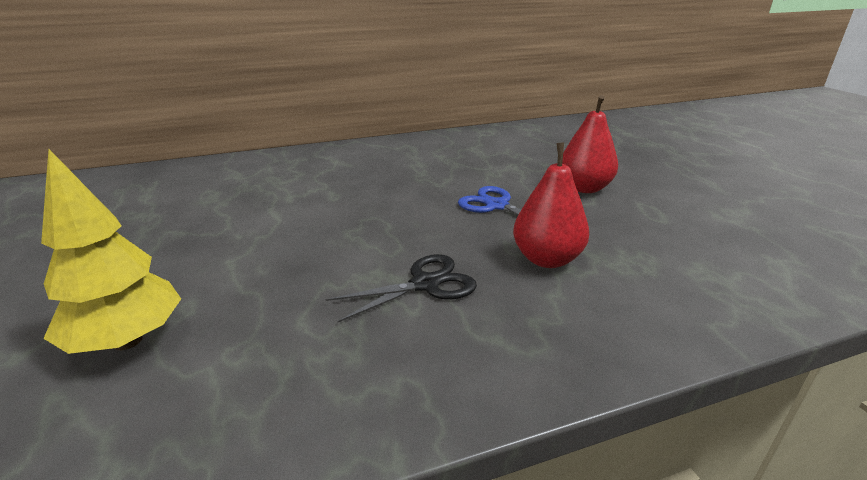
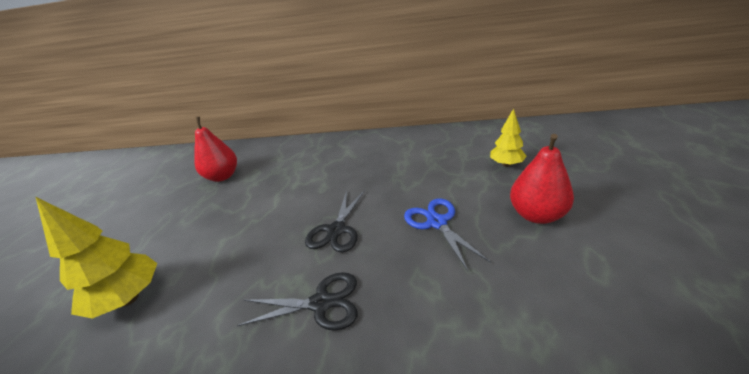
camera: 30 degrees right, 5 degrees up
red pear [513,143,589,268] -> red pear moved to [194,117,237,182]
none -> black scissors [305,190,365,252]
none -> yellow tree [490,108,527,167]

